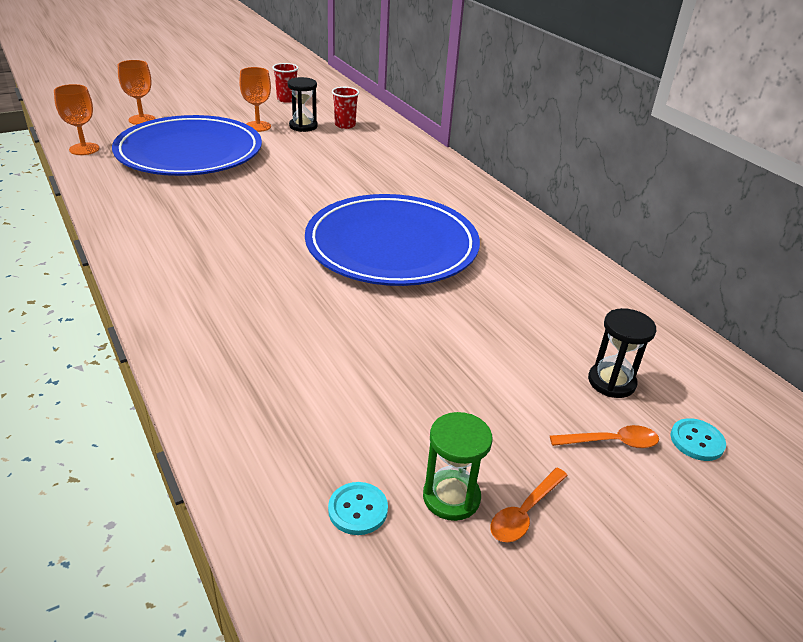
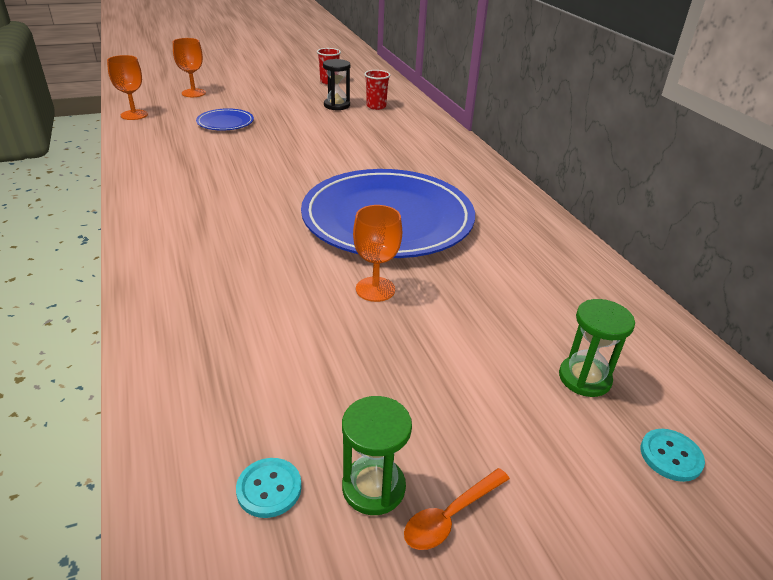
camera: 10 degrees right, 0 degrees up
blue plate [112,115,262,176] -> blue plate [196,108,254,131], size x0.42
orange goblet [239,67,271,132] -> orange goblet moved to [353,205,402,302]
orange spoon [550,425,659,448] -> none
black hourglass [588,308,656,398] -> green hourglass [559,299,635,397]

